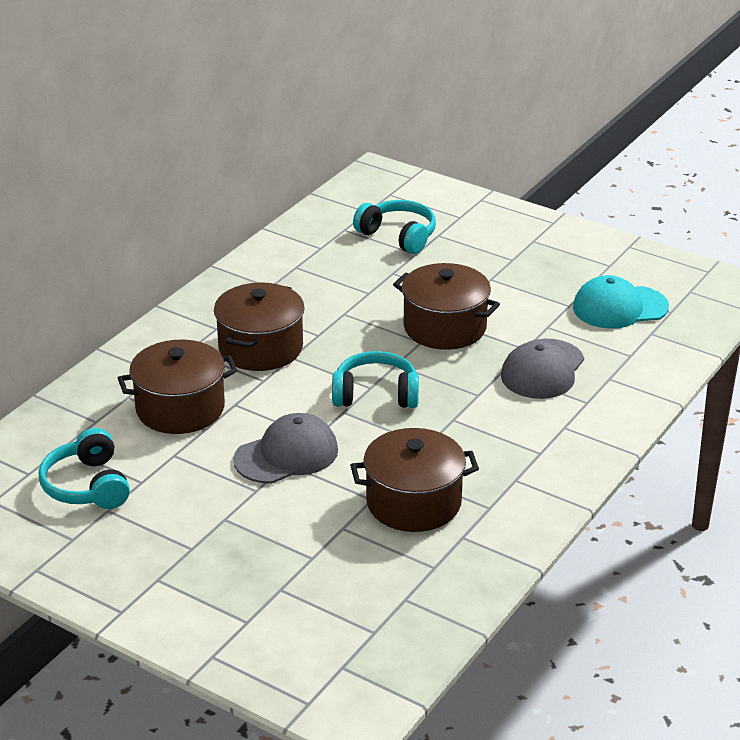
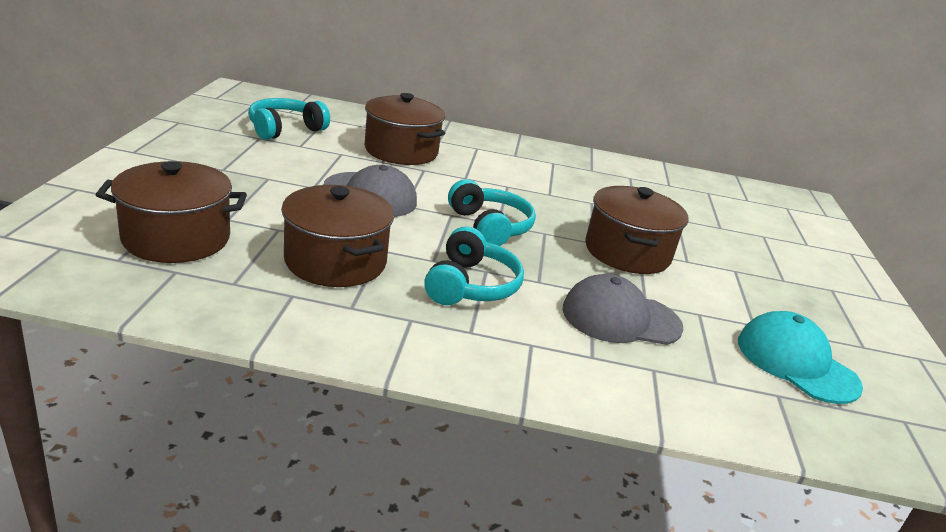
camera: 60 degrees right, 5 degrees down
brown pot [214,282,305,371] -> brown pot moved to [96,161,247,263]
turquoise headphones [353,200,436,254] -> turquoise headphones moved to [424,226,524,305]

